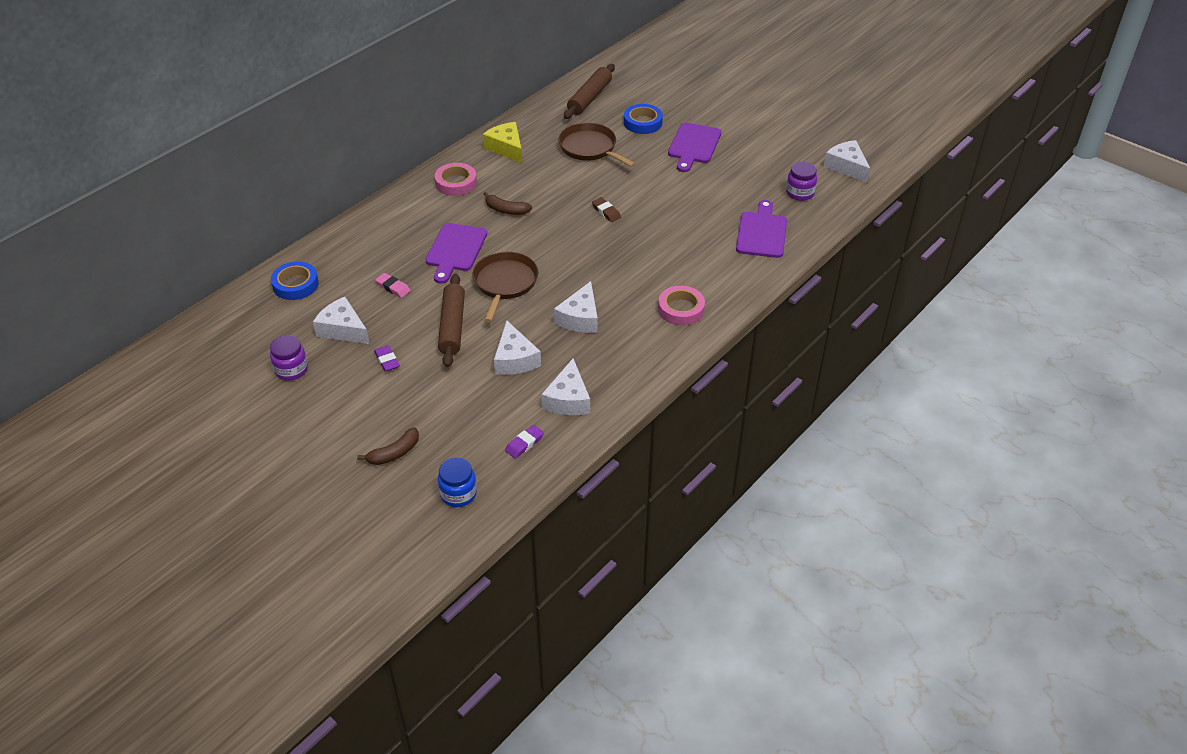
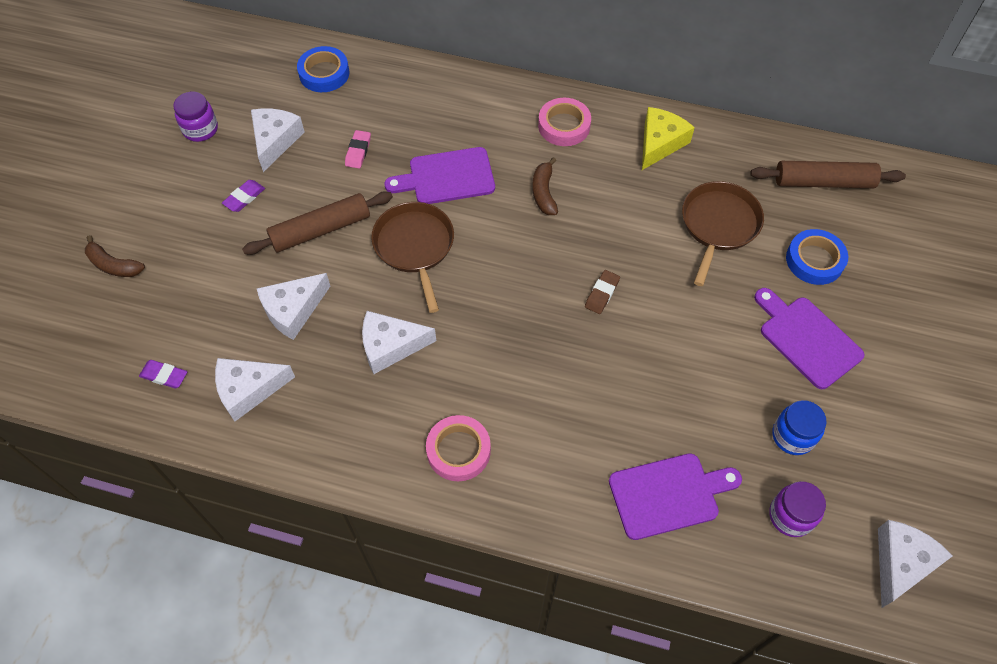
camera: 65 degrees right, 15 degrees up
blue jar [438,457,477,507] -> blue jar moved to [772,400,827,455]
brown pan [473,252,538,322] -> brown pan turned 90 degrees counterclockwise [371,202,454,313]
purple cutting board [668,123,721,172] -> purple cutting board turned 60 degrees clockwise [754,288,865,389]

